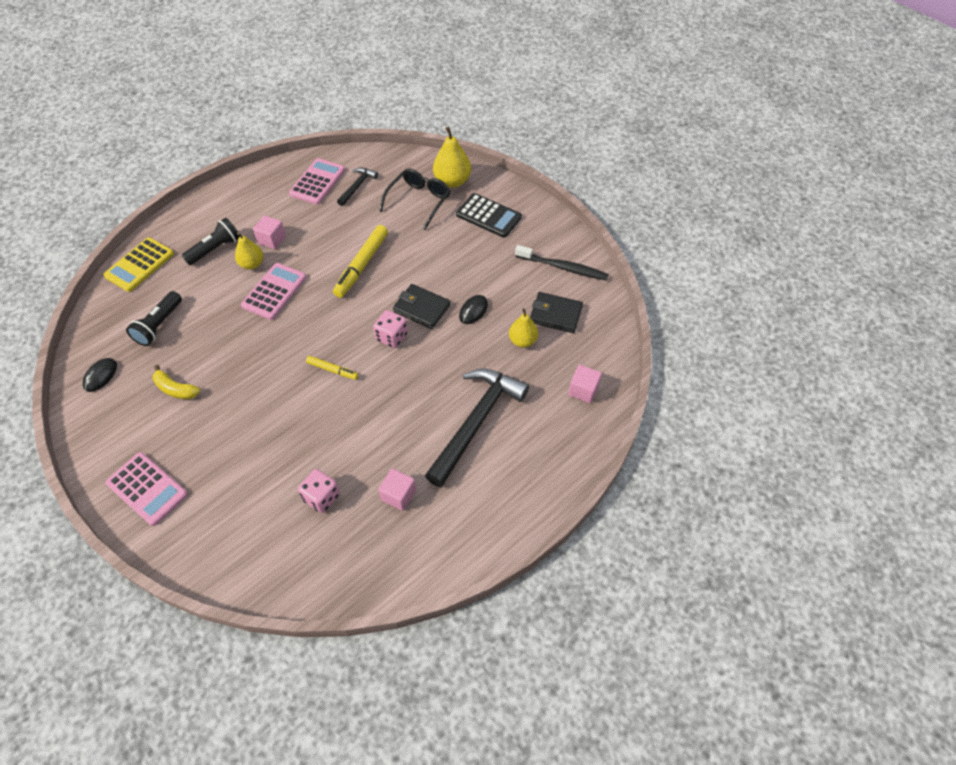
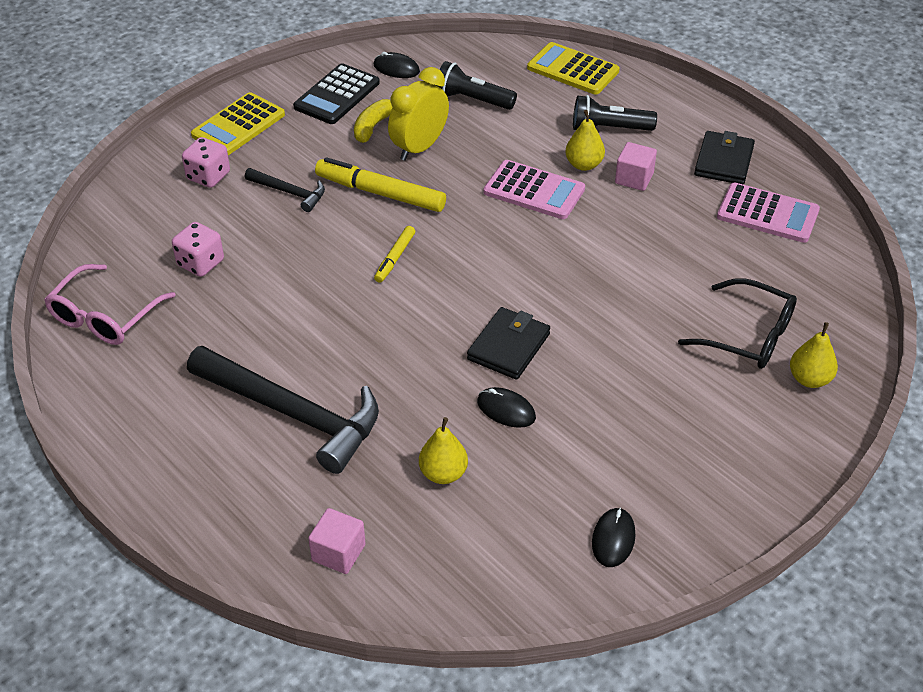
camera: 90 degrees right, 10 degrees down
pink calculator [105,452,188,526] -> yellow calculator [191,92,285,155]
black flashlight [181,218,240,265] -> black flashlight turned 135 degrees clockwise [573,95,657,131]
yellow marker [333,225,388,298] -> yellow marker moved to [315,157,446,212]
black hammer [337,168,378,206] -> black hammer moved to [245,168,325,212]
pink dice [373,310,408,348] -> pink dice moved to [182,137,230,188]
pink cube [378,469,416,511] -> none
yellow pear [433,127,471,188] -> yellow pear [790,322,838,388], size x0.66
black calculator [456,193,522,238] -> black calculator moved to [293,63,380,124]
black toothbrush [515,245,609,281] -> black mouse [592,507,636,567]
black wallet [530,292,583,333] -> black wallet moved to [694,131,755,185]
none -> pink glasses [44,264,176,345]
none -> yellow clock [388,67,449,161]

